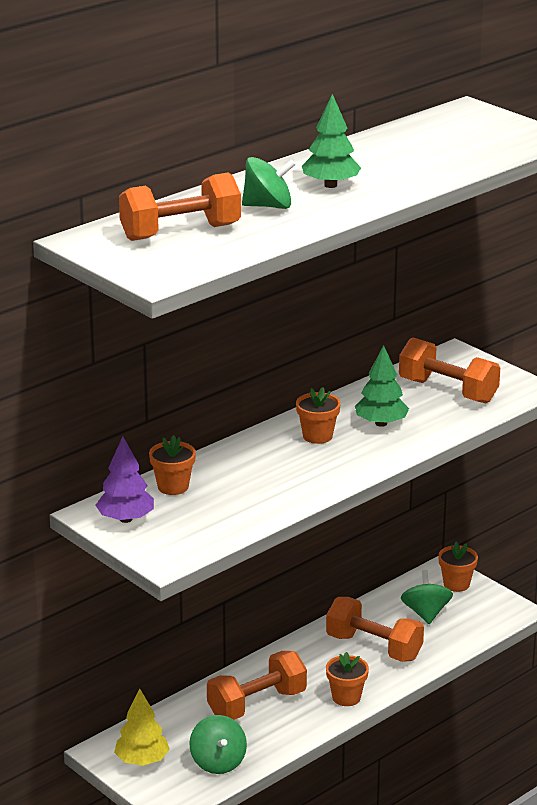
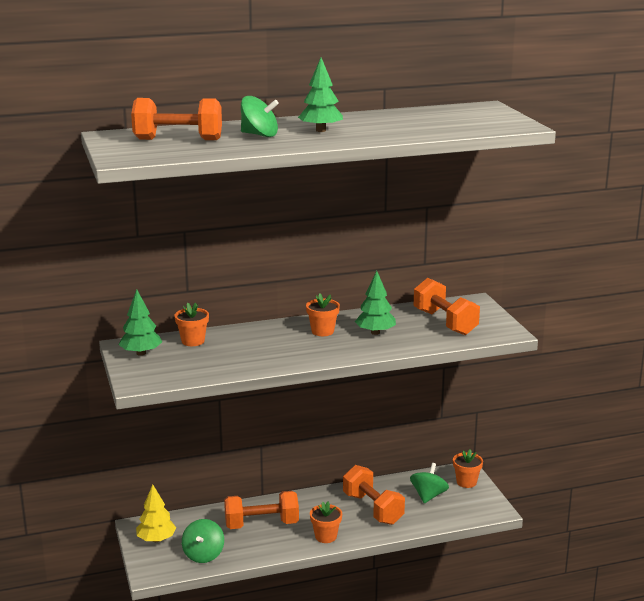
camera: 25 degrees right, 5 degrees down
purple tree [96,436,154,523] -> green tree [119,289,162,356]

